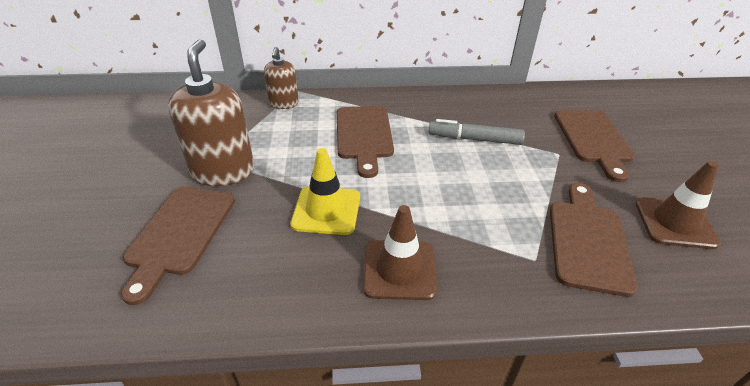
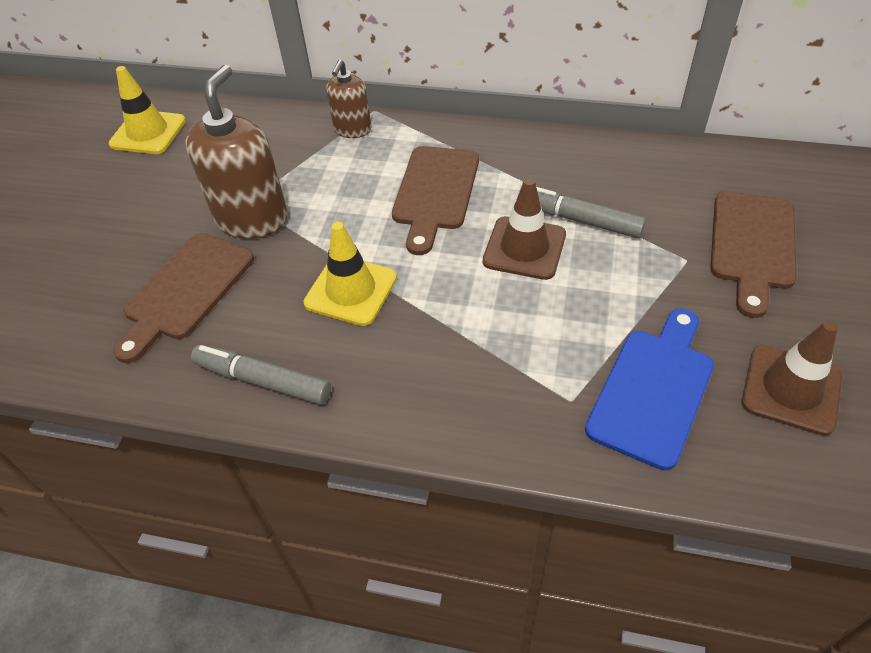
camera: 20 degrees right, 10 degrees up
brown traffic cone [363,205,437,300] -> brown traffic cone moved to [483,178,566,280]
brown cutting board [550,183,637,297] -> blue cutting board [585,308,714,470]
none -> yellow traffic cone [109,66,186,154]
none -> grey marker [191,345,331,405]

